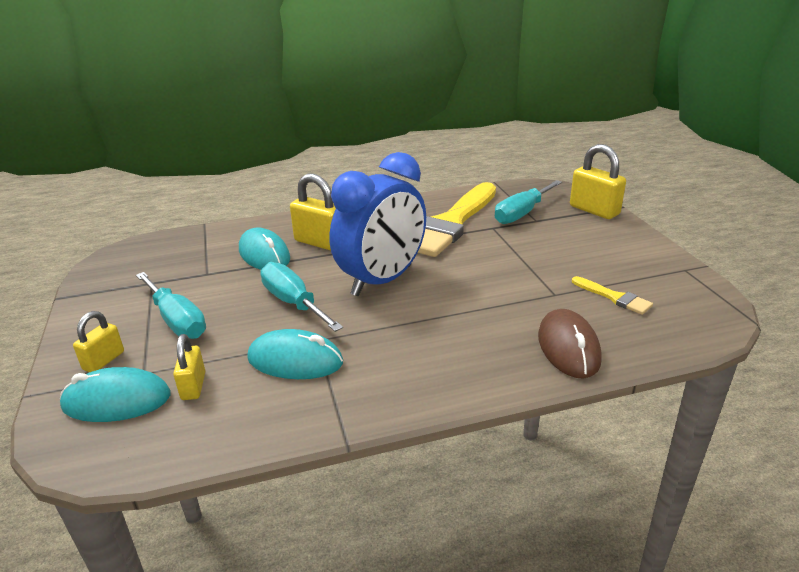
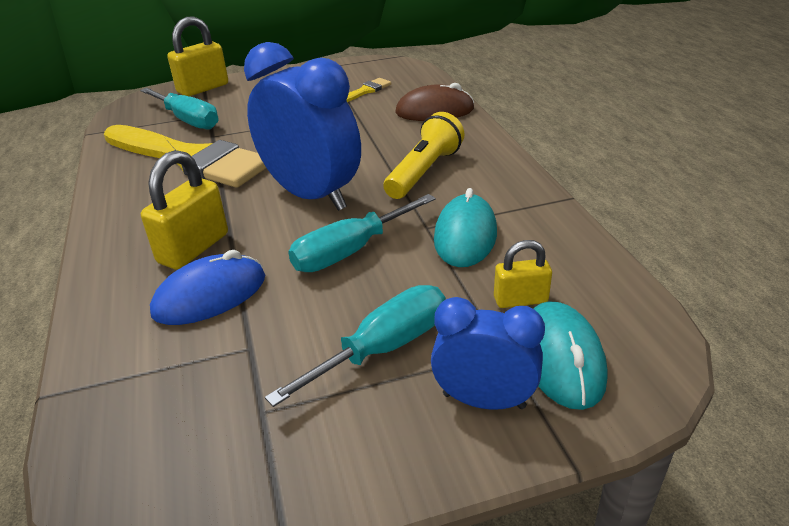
camera: 90 degrees left, 5 degrees up
yellow padlock [73,311,124,372] -> blue clock [431,297,545,410]
turquoise mouse [239,228,290,270] -> blue mouse [150,250,265,325]
none -> yellow flashlight [383,112,464,199]

